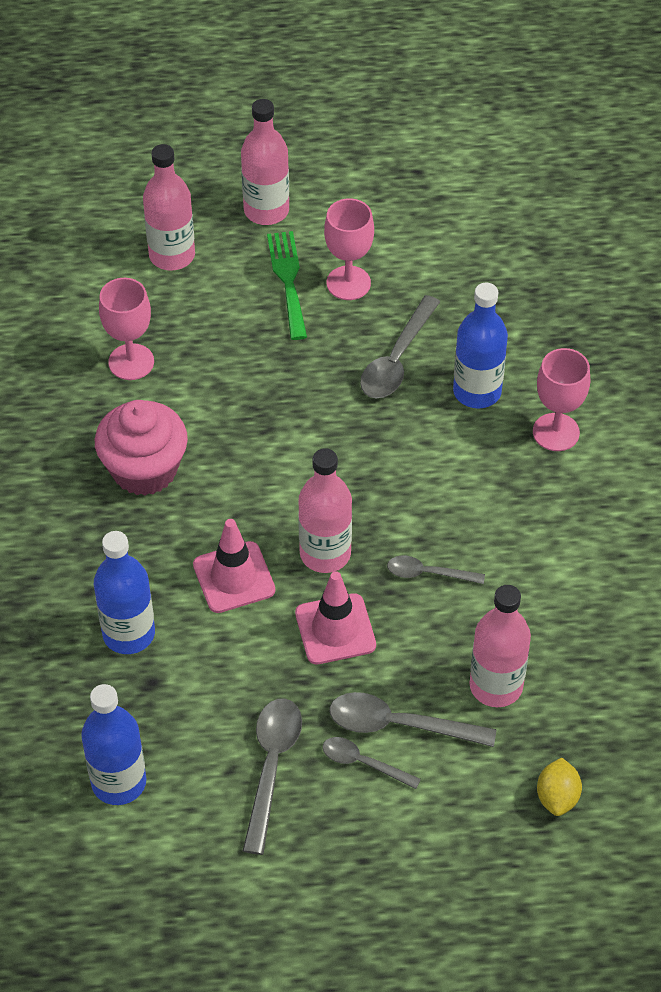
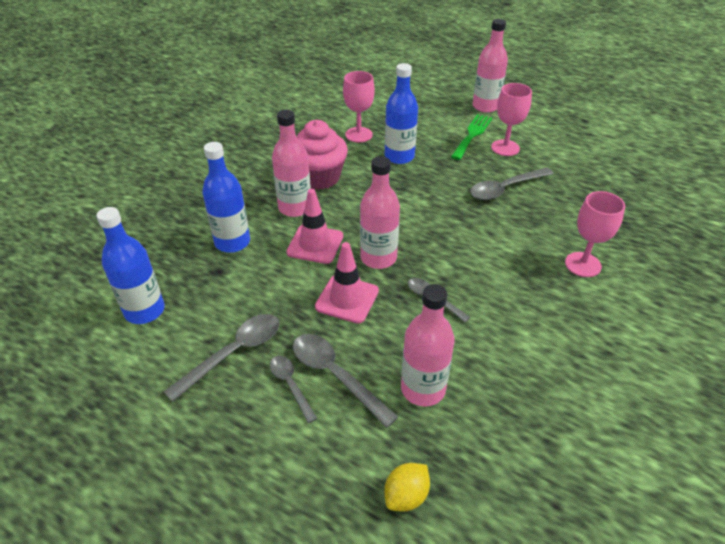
camera: 35 degrees right, 10 degrees down
pink bottle [143,144,195,271] -> pink bottle moved to [272,110,311,217]
blue bottle [453,283,508,409] -> blue bottle moved to [385,63,418,164]

